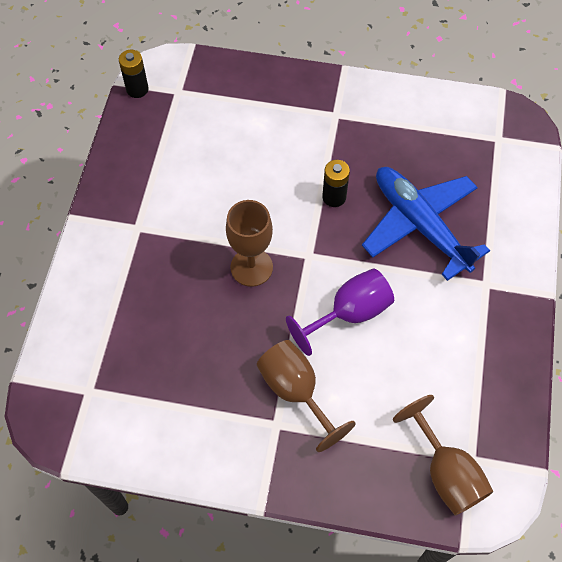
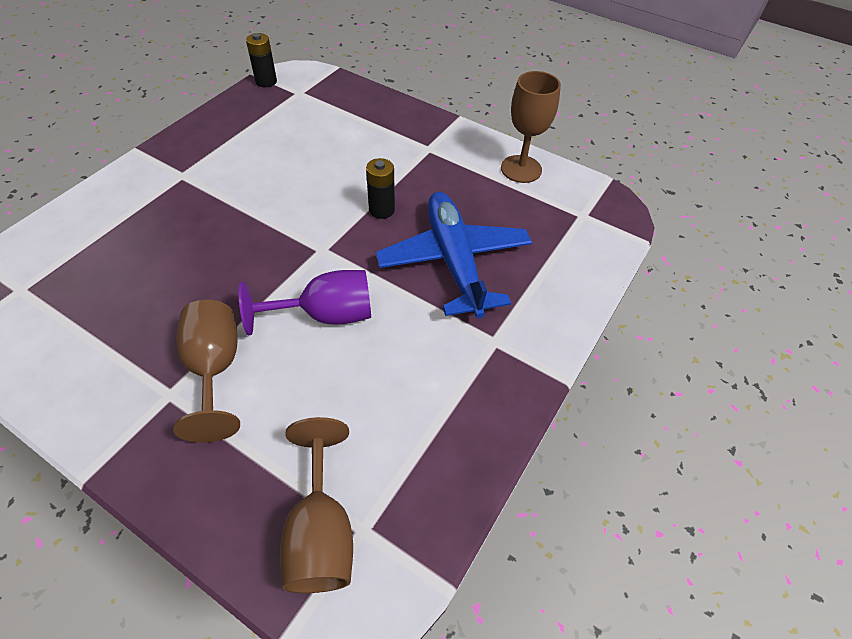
camera: 20 degrees right, 10 degrees down
brown goblet [226,200,273,287] -> brown goblet moved to [501,71,561,183]

